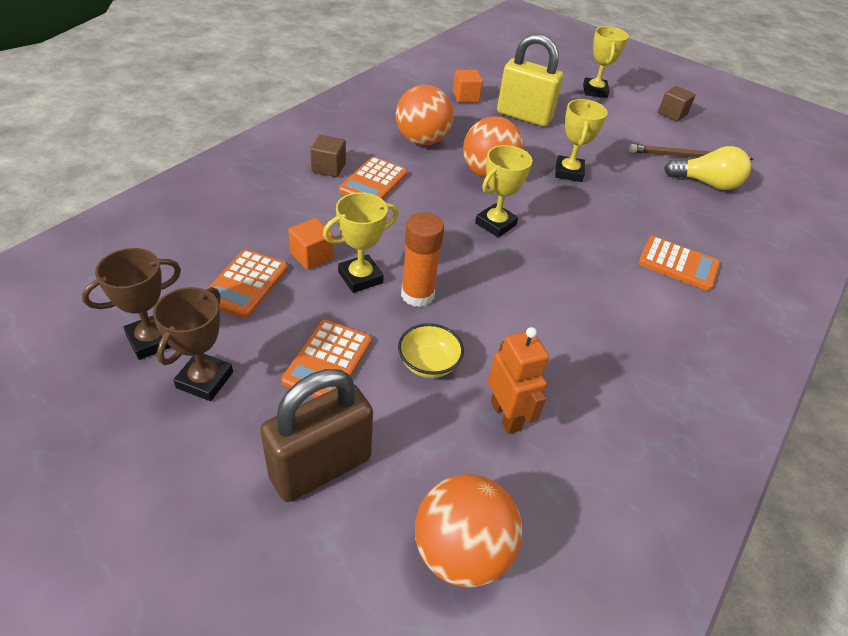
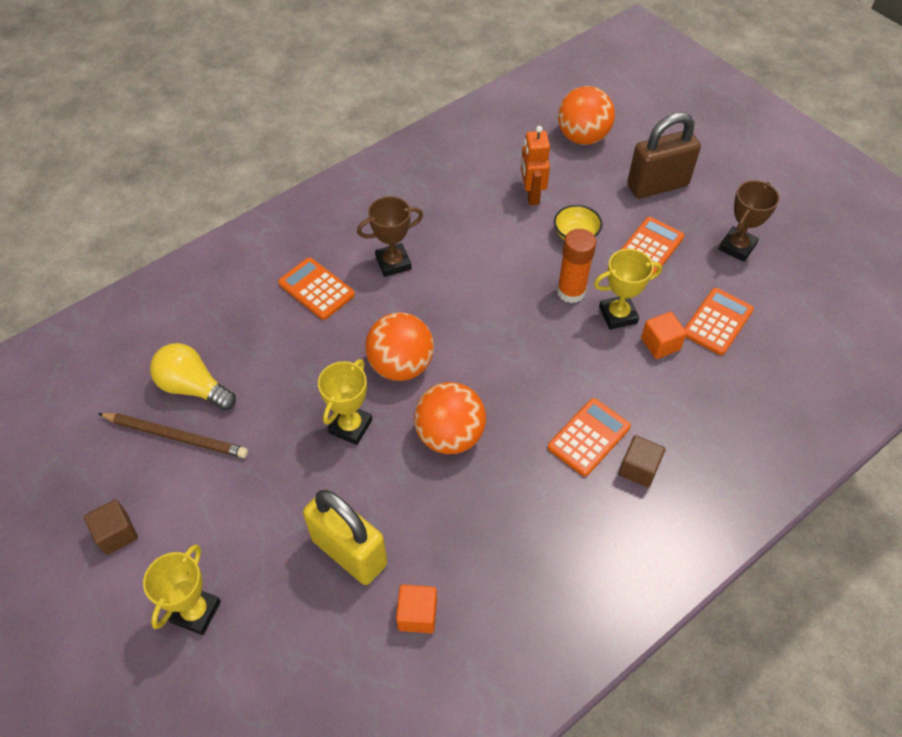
camera: 160 degrees left, 10 degrees up
brown trophy [82,248,181,360] -> brown trophy moved to [357,196,423,277]
orange ball [396,85,453,145] -> orange ball moved to [365,312,434,381]
yellow trophy [475,145,532,237] -> none

